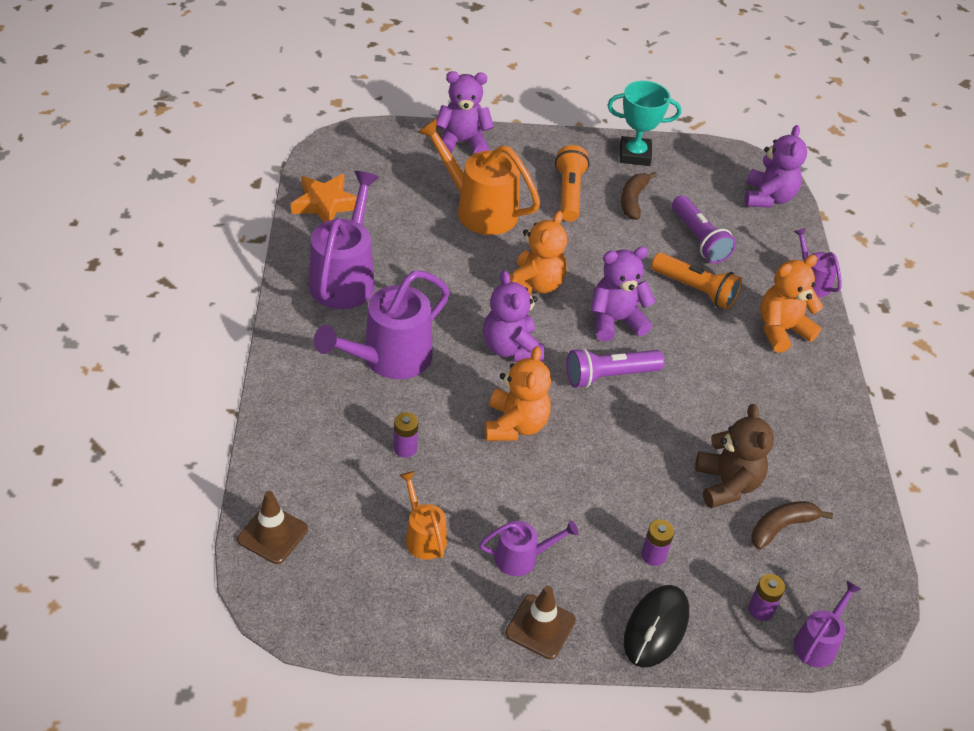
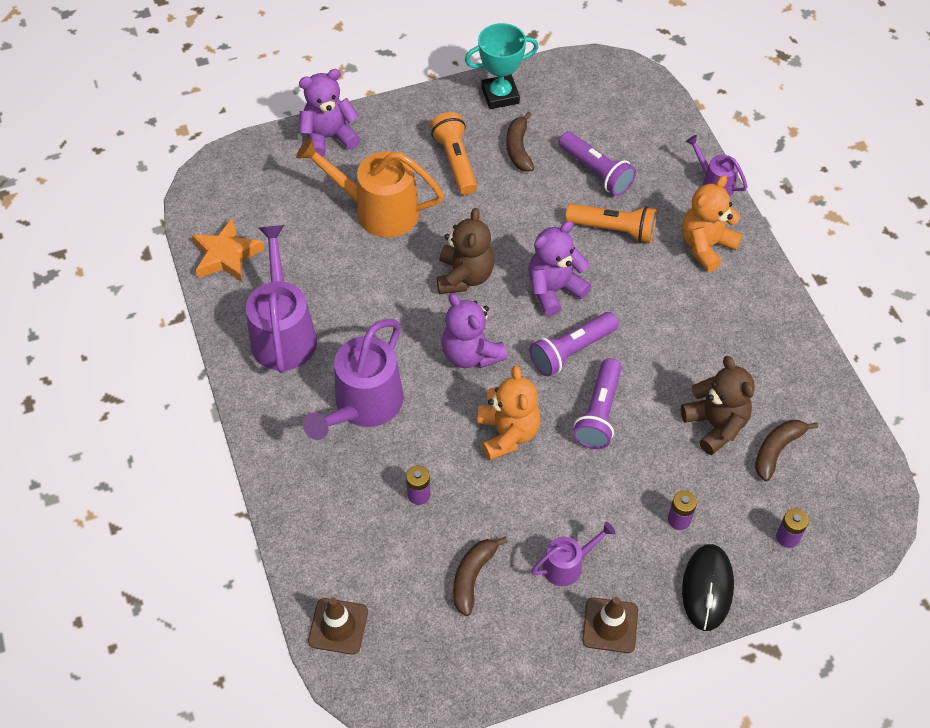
camera: 15 degrees left, 10 degrees up
orange watering can [399,471,447,560] -> brown banana [453,537,508,616]
orange teddy bear [509,211,567,296] -> brown teddy bear [437,208,494,294]
purple teddy bear [745,125,807,208] -> none
purple watering can [793,581,862,668] -> none
none -> purple flashlight [573,358,622,449]

